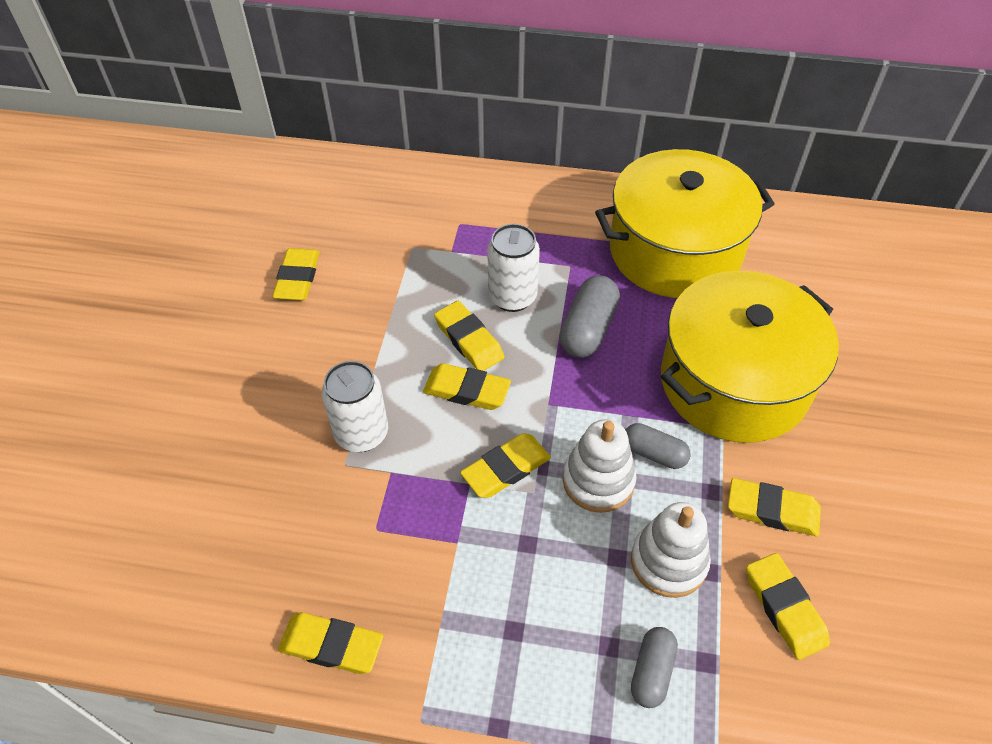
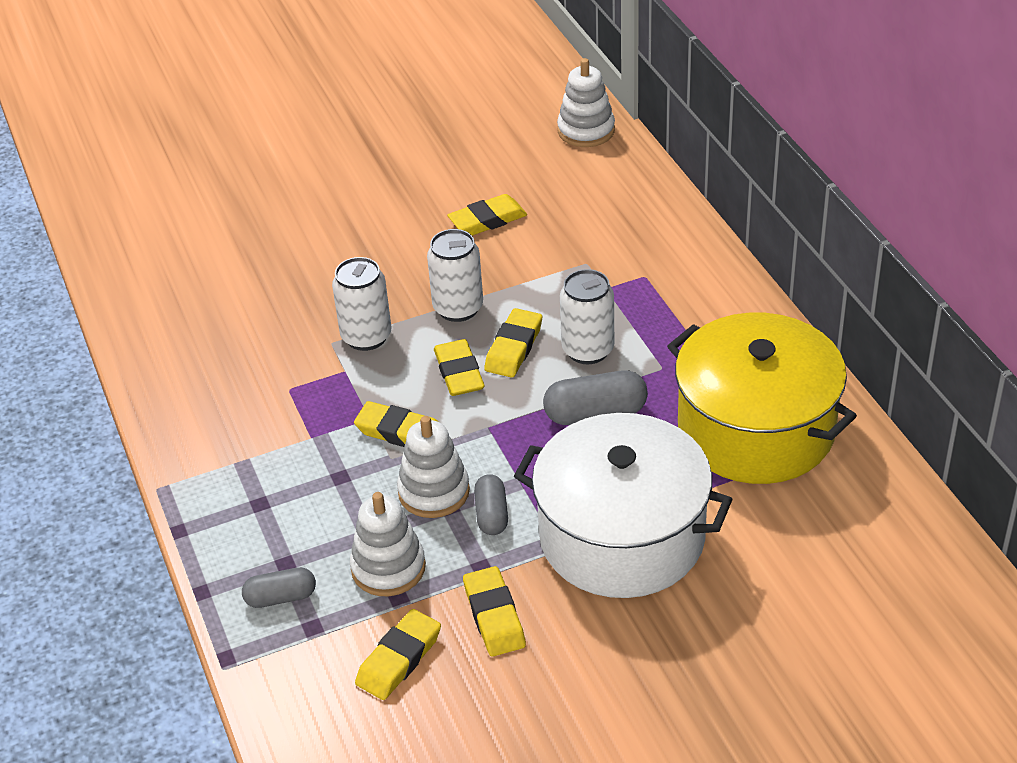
camera: 60 degrees right, 10 degrees down
yellow eraser [278,612,383,674] -> none
yellow pot [661,271,839,443] -> white pot [514,413,733,598]
none -> white can [427,229,483,322]
none -> white stacking toy [557,58,615,147]

